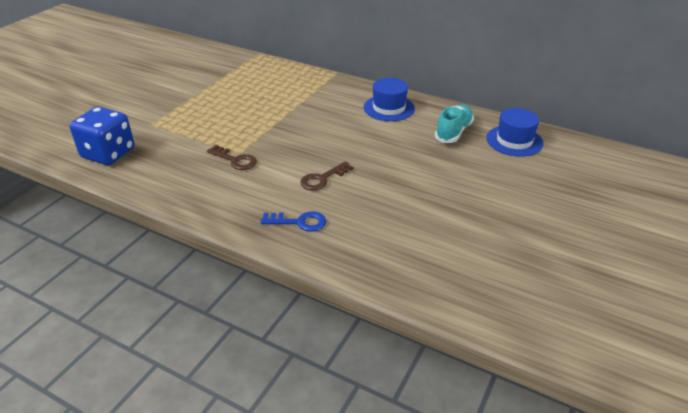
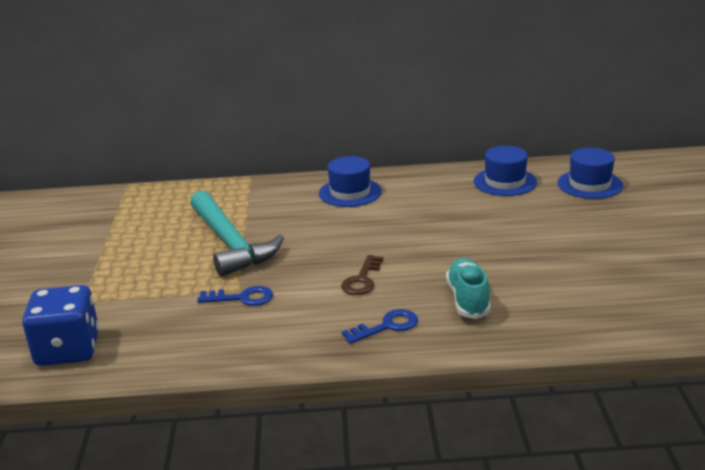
camera: 30 degrees left, 10 degrees down
brown key [207,145,257,170] -> blue key [197,286,273,306]
turquoise shoe [435,104,474,143] -> turquoise shoe moved to [446,258,491,319]
none -> turquoise hammer [190,191,284,277]
none -> blue hat [558,148,623,199]

